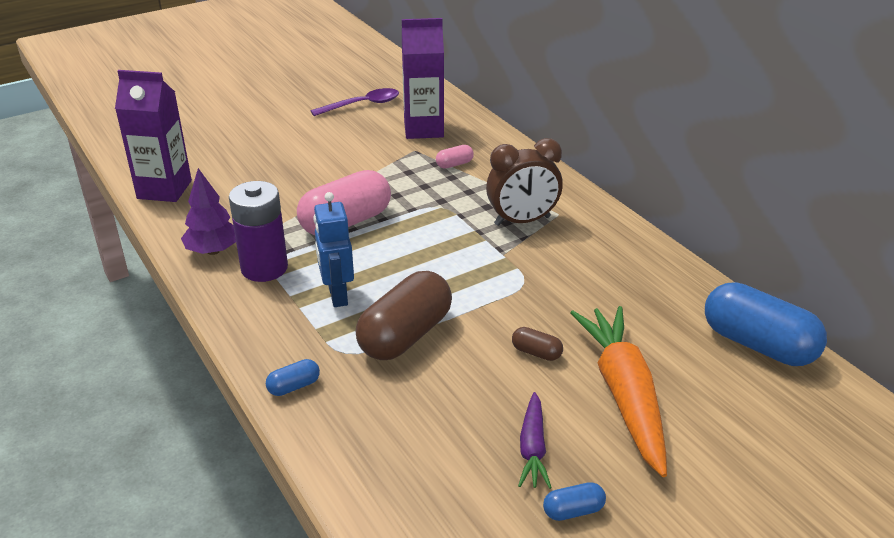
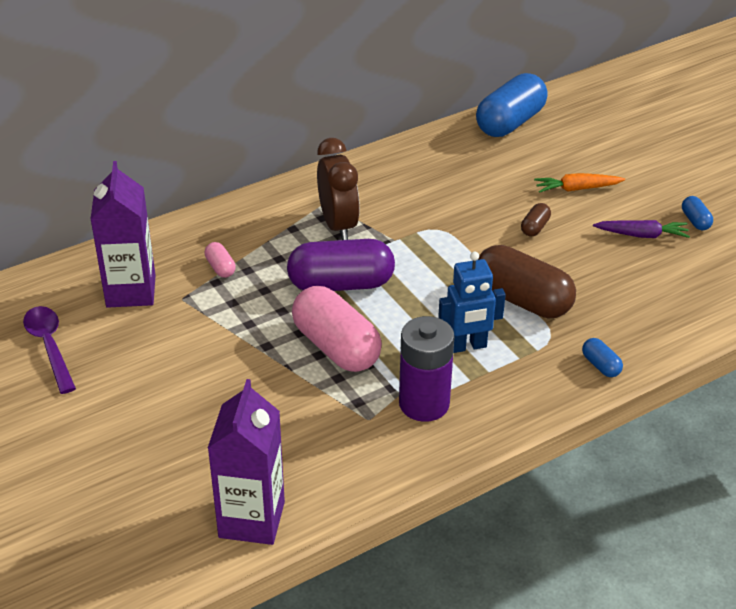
camera: 90 degrees left, 5 degrees up
purple tree [181,168,236,255] -> none
orange carrot [570,306,667,477] -> orange carrot [534,173,625,193], size x0.51
none -> purple capsule [287,239,395,291]

